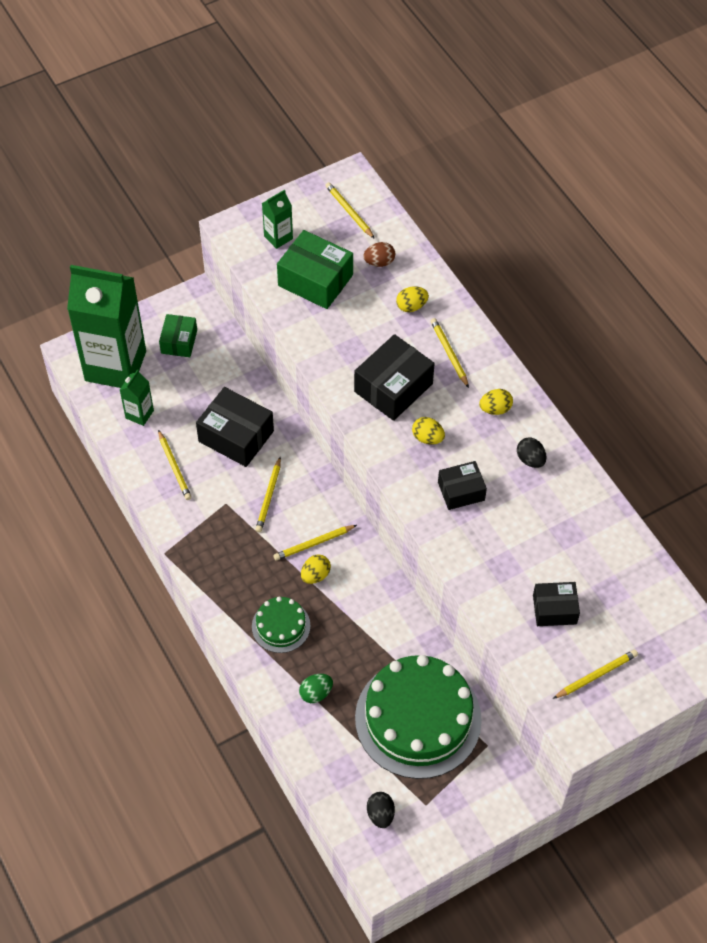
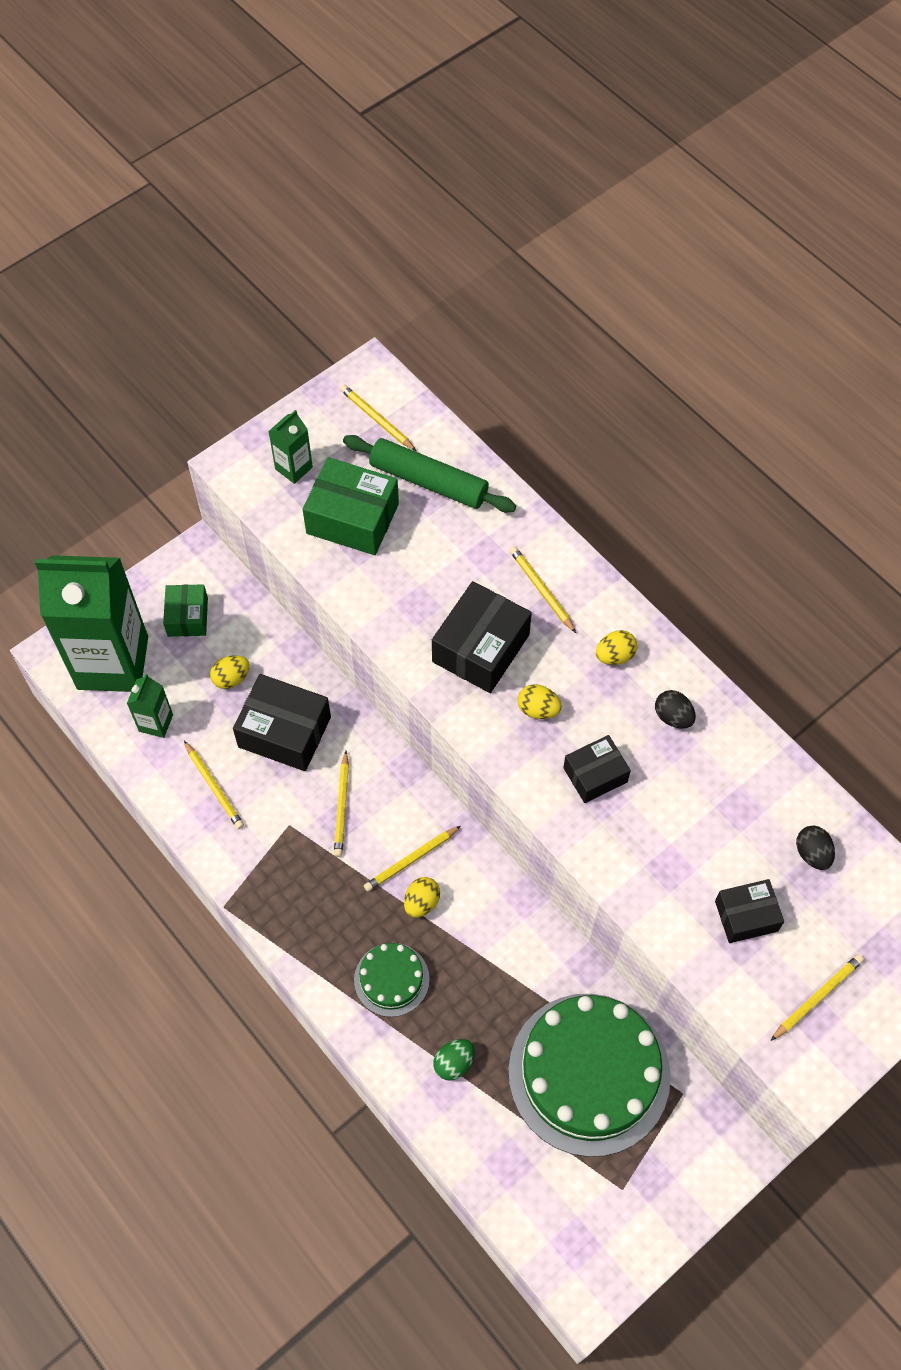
camera: 10 degrees left, 5 degrees up
brown egg [363,242,395,267] -> green rolling pin [343,435,516,512]
black egg [367,792,395,828] -> black egg moved to [796,826,835,870]
yellow egg [396,286,429,312] -> yellow egg moved to [210,655,250,689]

